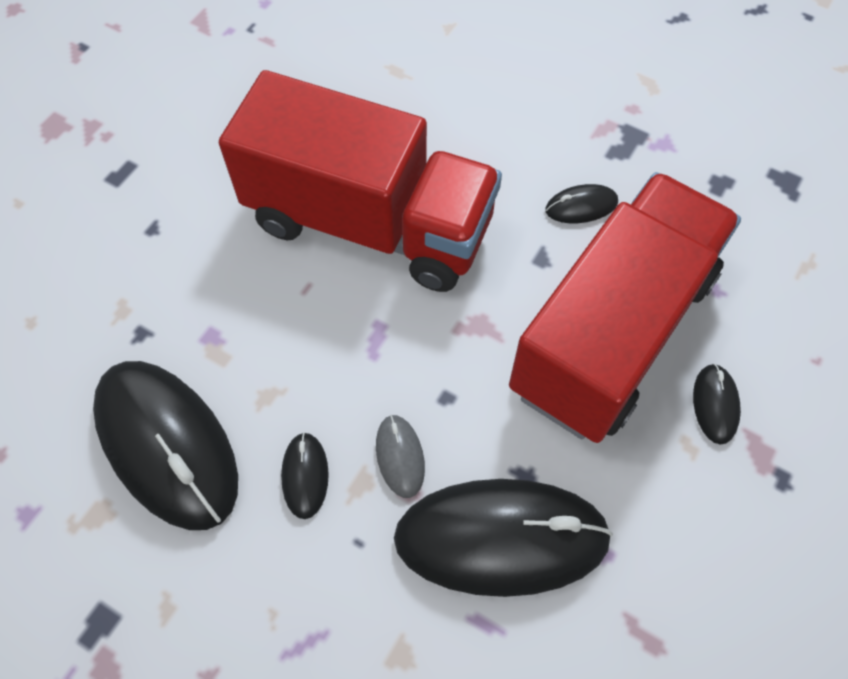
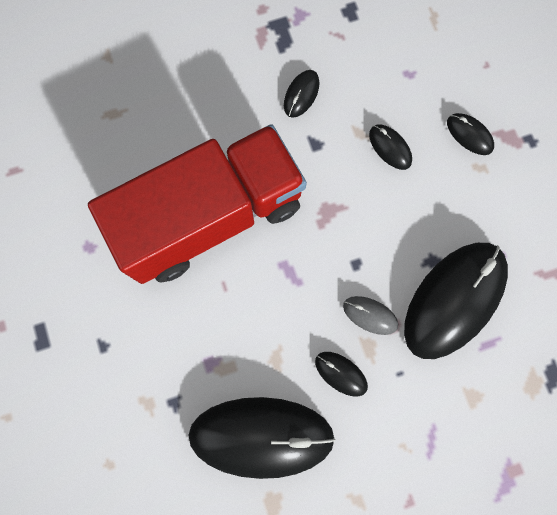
camera: 50 degrees left, 15 degrees up
red truck [509,172,741,443] -> black mouse [369,124,412,170]

